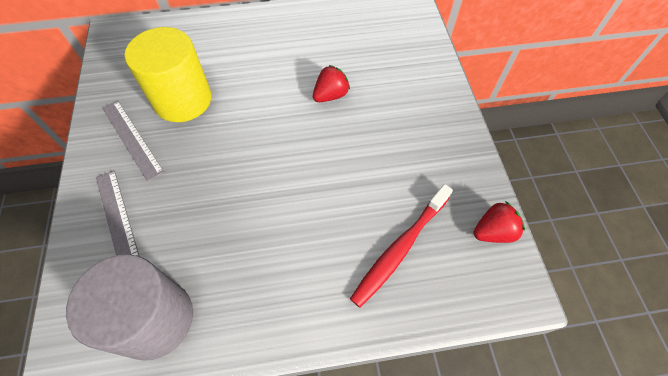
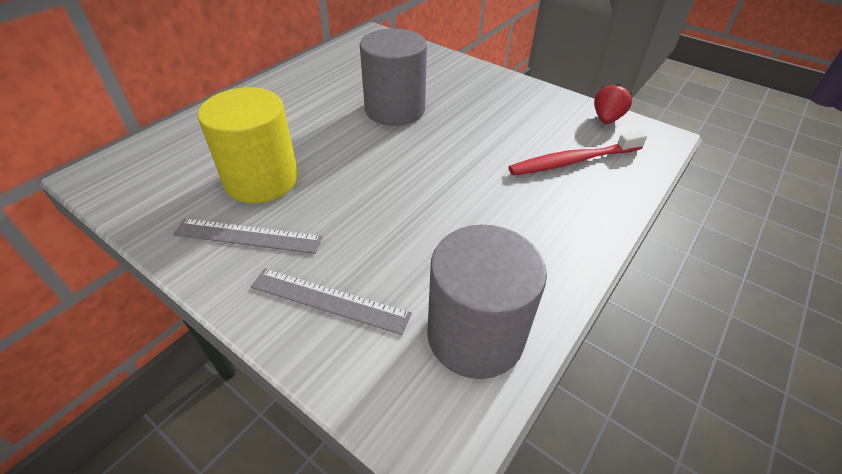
camera: 45 degrees left, 15 degrees down
red strawberry [313,65,350,102] -> grey cylinder [360,28,427,126]
red toothbrush [350,184,453,307] -> red toothbrush turned 75 degrees clockwise [509,131,647,175]

